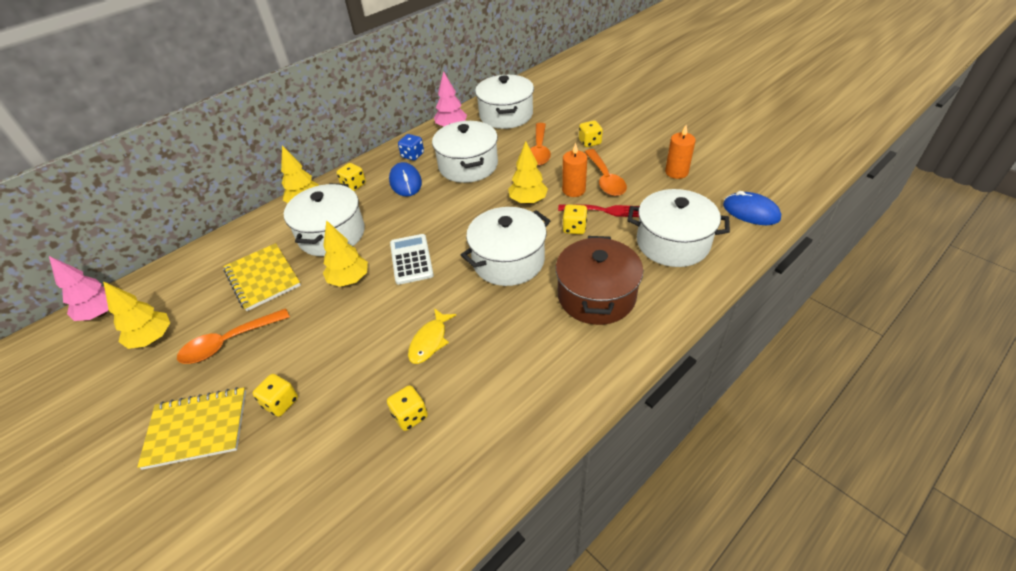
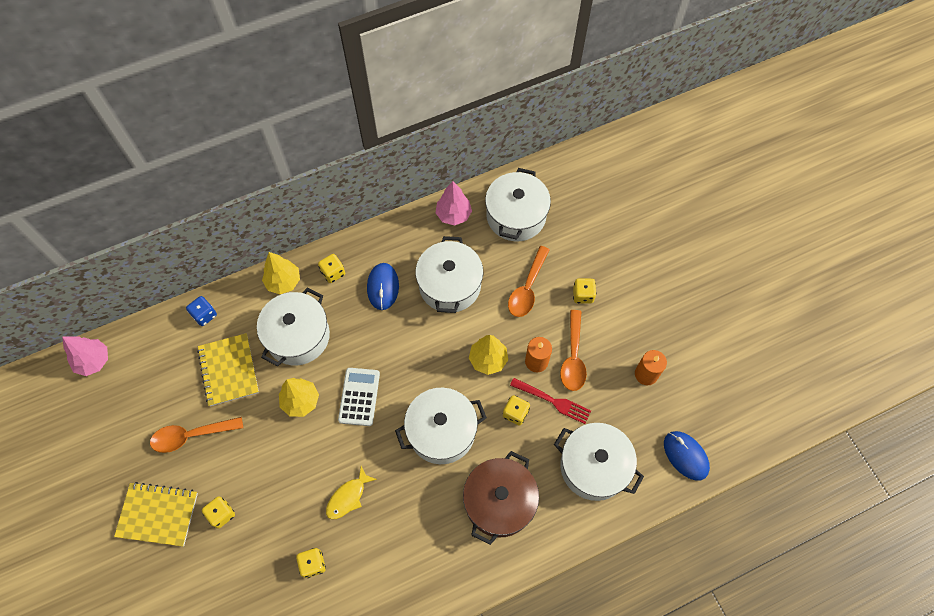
camera: 15 degrees right, 20 degrees up
yellow tree [103,281,170,349] -> none
blue dice [398,134,424,161] -> blue dice moved to [186,296,217,326]

